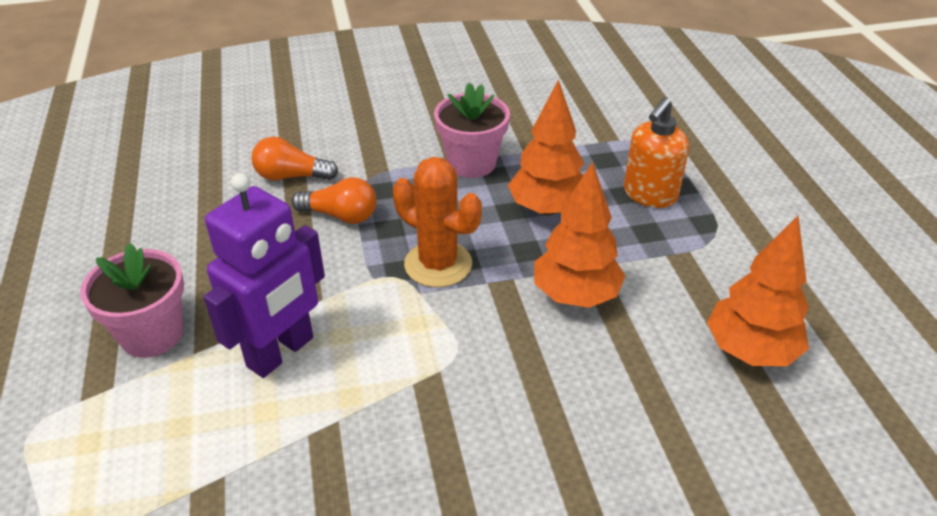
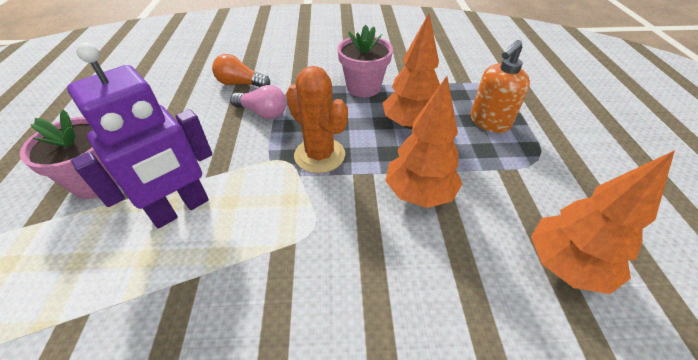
camera: 10 degrees right, 5 degrees up
orange light bulb [291,177,376,224] -> pink light bulb [230,85,286,119]

